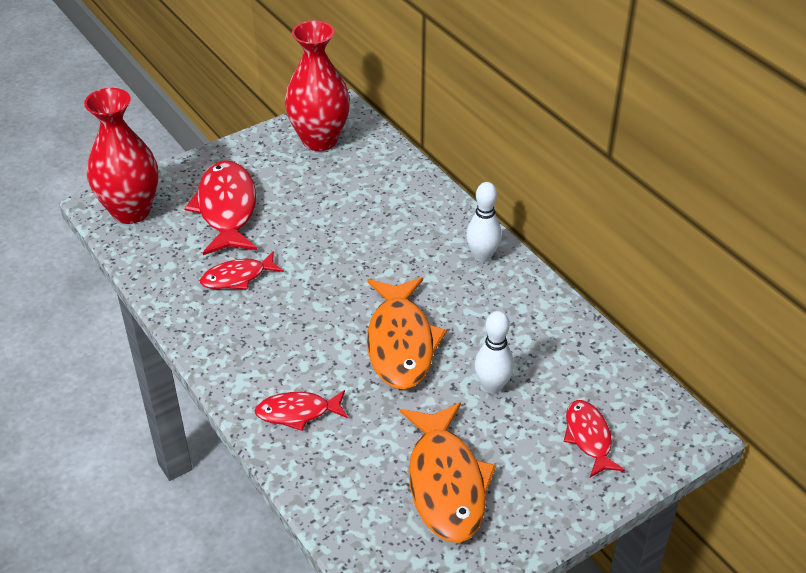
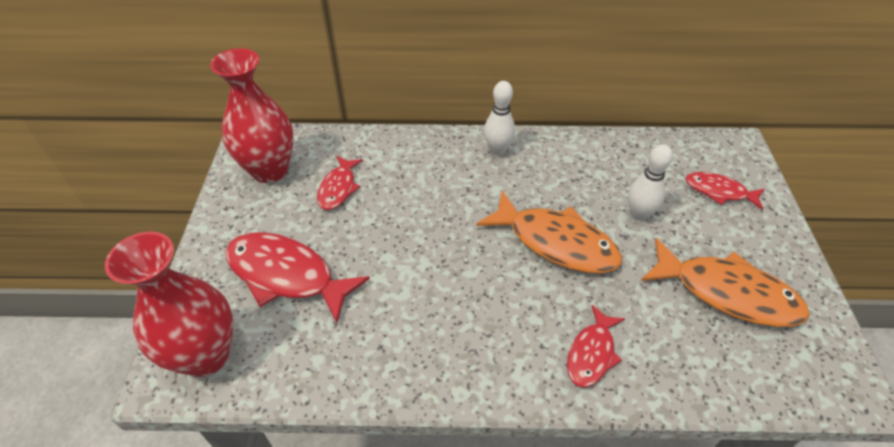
camera: 55 degrees left, 5 degrees up
red fish [200,251,284,290] -> red fish moved to [317,156,363,210]

